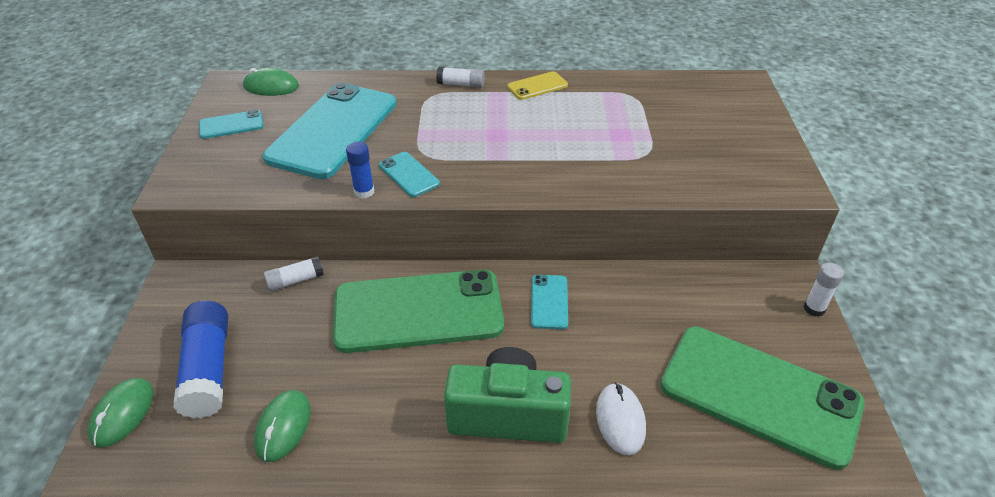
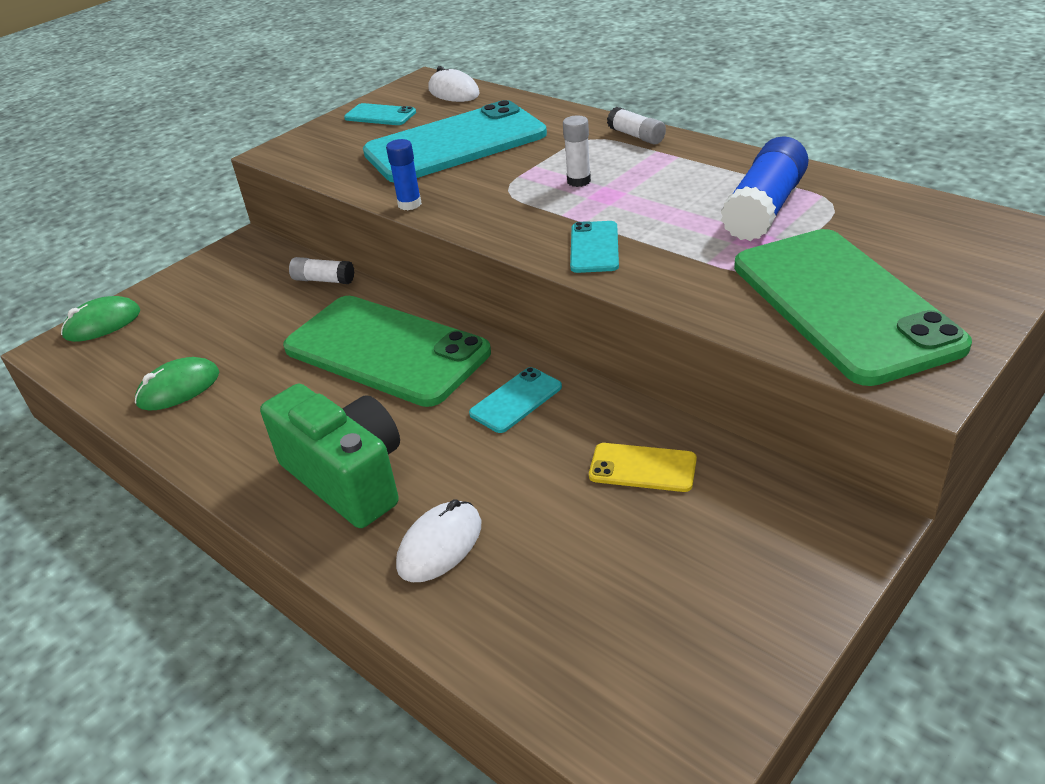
camera: 45 degrees right, 5 degrees down
blue glue stick [173,301,228,418] -> blue glue stick moved to [721,136,809,241]
green mouse [243,68,299,96] -> white mouse [429,66,480,102]
turquoise phone [379,152,440,197] -> turquoise phone moved to [570,221,619,273]
yellow phone [507,71,568,100] -> yellow phone moved to [589,443,697,492]
green phone [660,326,865,470] -> green phone moved to [734,229,972,386]
white glue stick [804,263,844,317] -> white glue stick moved to [563,115,591,187]

